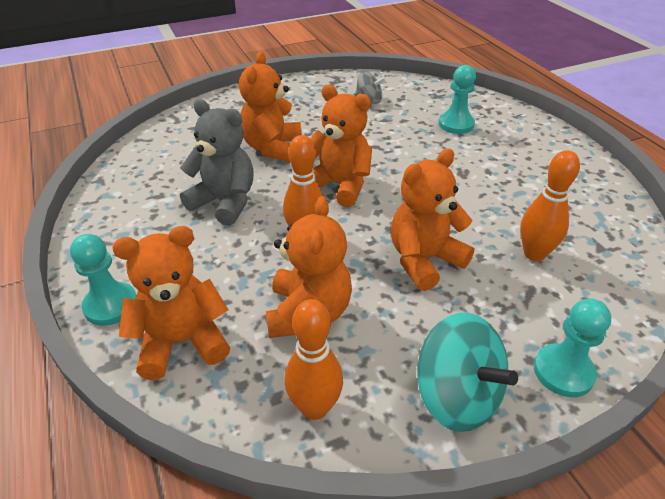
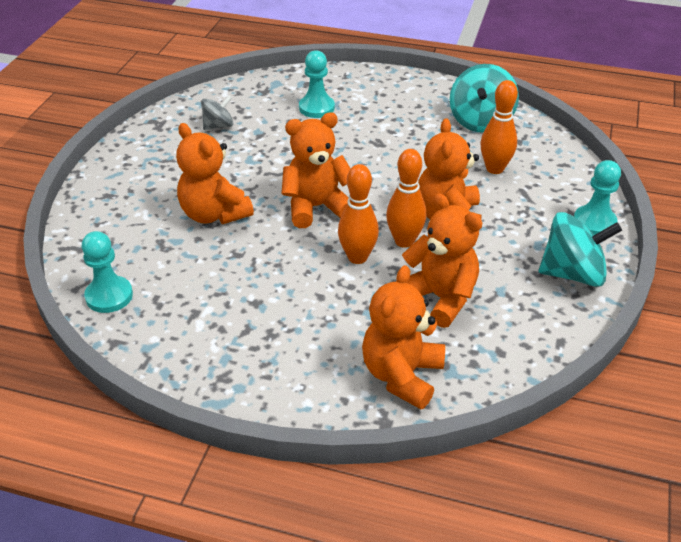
camera: 50 degrees left, 0 degrees up
turquoise pawn [70,234,137,326] -> turquoise pawn moved to [82,231,133,313]
grey teddy bear [180,99,254,226] -> none
orange bowling pin [285,299,343,420] -> orange bowling pin moved to [386,149,426,248]
none -> turquoise spinning top [450,64,519,133]

